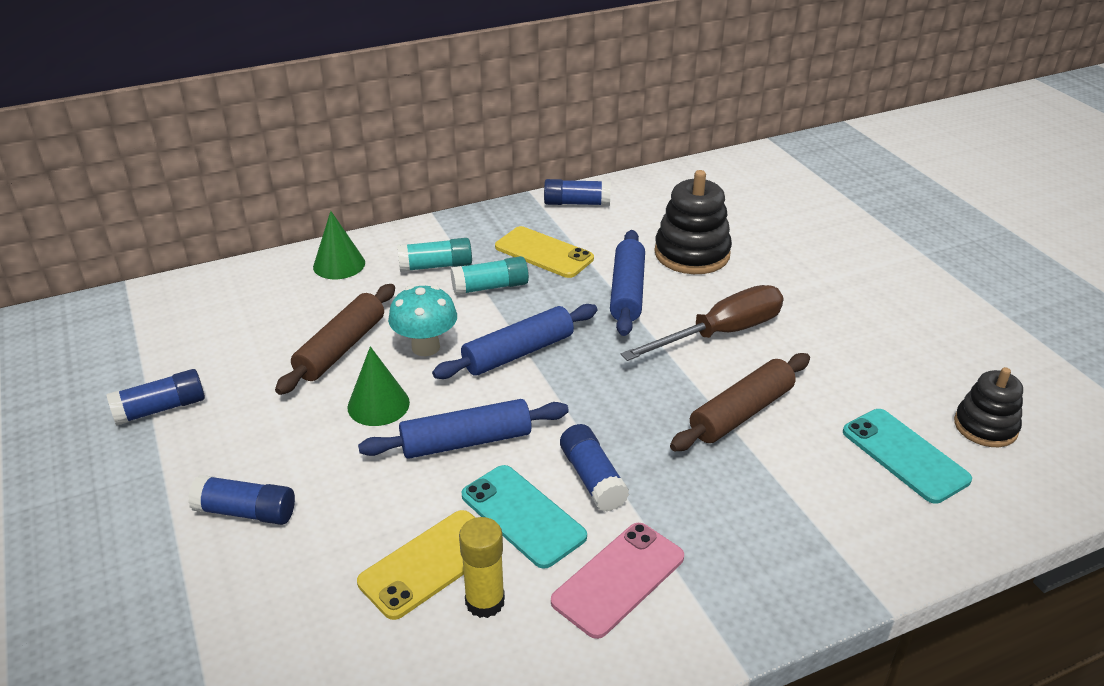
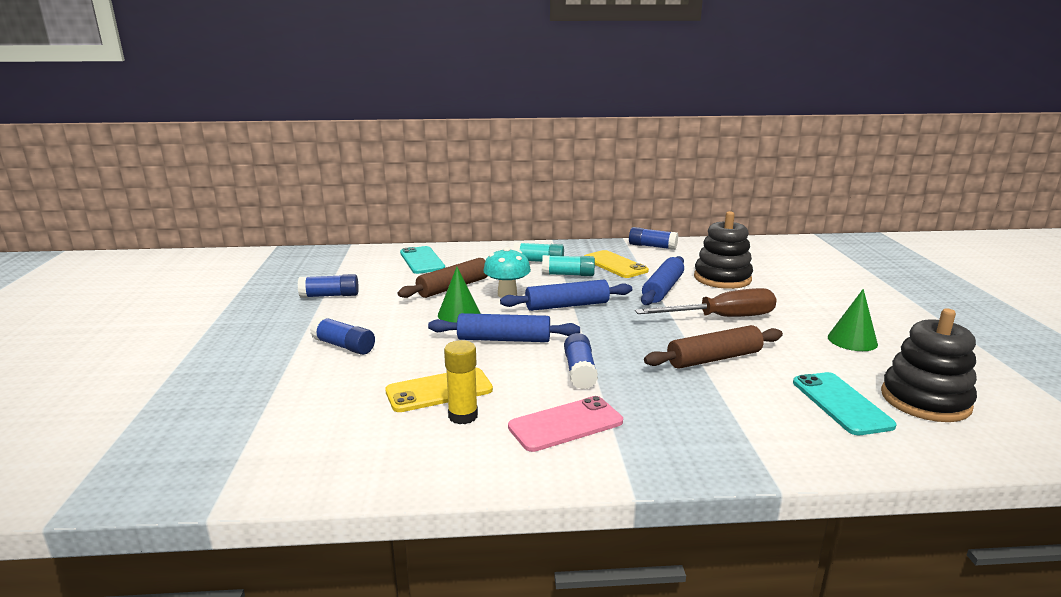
camera: 20 degrees right, 15 degrees down
green cone [313,211,365,279] -> green cone moved to [828,289,878,351]
turquoise phone [462,465,587,569] -> turquoise phone moved to [400,246,445,274]
black stacking toy [954,367,1023,447] -> black stacking toy [881,308,977,422], size x1.54

